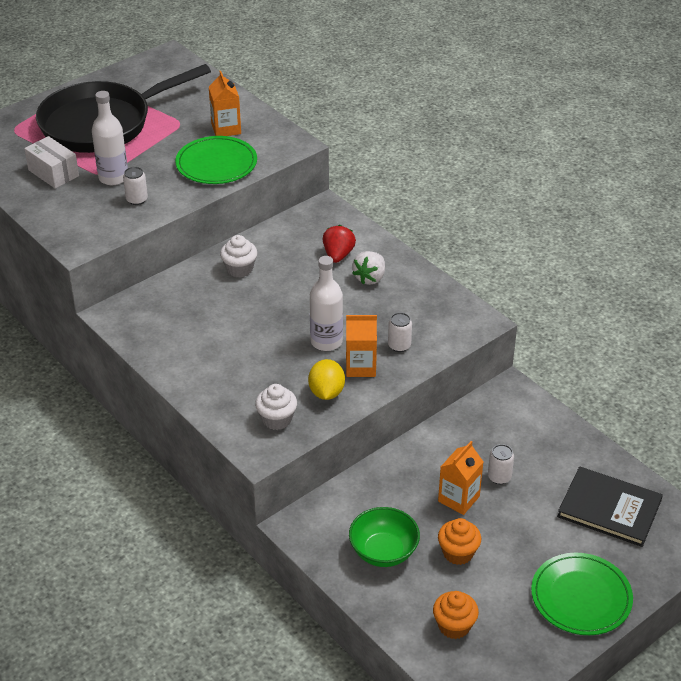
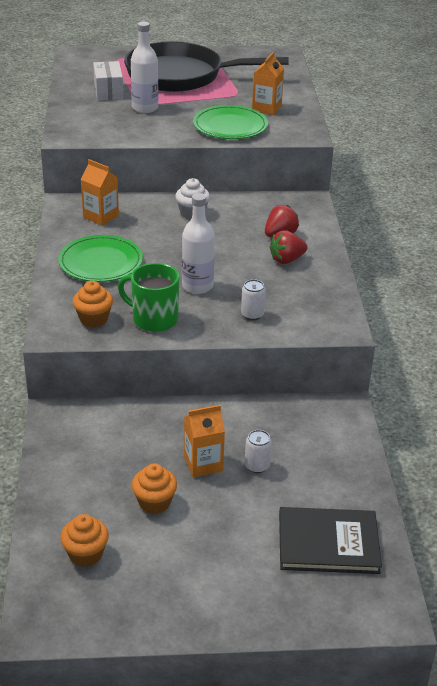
camera: 35 degrees right, 5 degrees down
white can [123,167,148,205] -> none
white cupcake [255,384,297,430] -> orange cupcake [73,281,113,327]
yellow lemon [308,359,345,400] -> green mug [118,263,179,332]
orange carton [346,315,377,377] -> orange carton moved to [80,159,119,226]
green bowl [349,507,420,567] -> none
white strawberry [352,251,385,285] -> red strawberry [269,230,308,264]
green plate [531,553,633,635] -> green plate moved to [58,235,143,282]
black book [557,466,663,547] -> black book turned 60 degrees counterclockwise [279,507,382,574]

